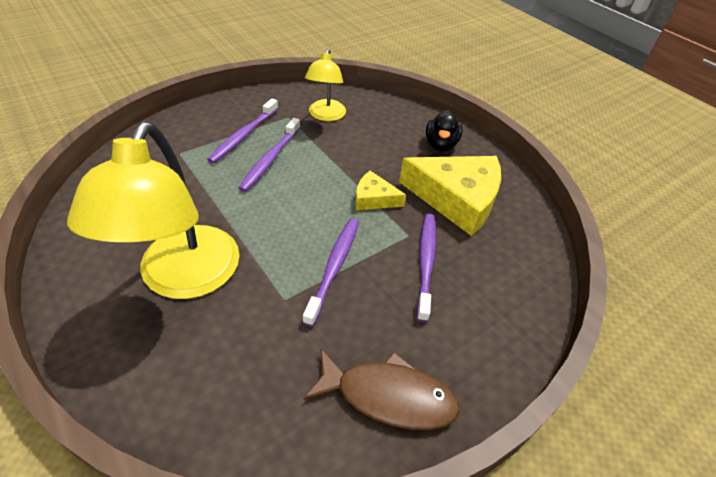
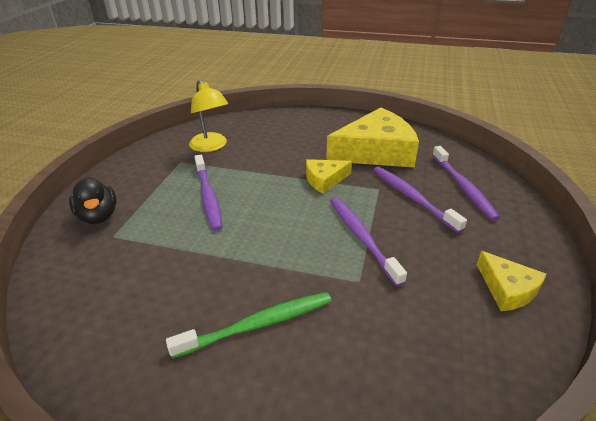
camera: 35 degrees left, 10 degrees down
yellow lamp [67,122,240,299] -> green toothbrush [166,292,332,358]
purple toothbrush [207,98,278,163] -> purple toothbrush moved to [432,146,500,221]
brown fish [304,349,460,430] -> yellow cheese [477,251,547,311]
black duck [426,110,462,151] -> black duck moved to [69,177,117,224]

